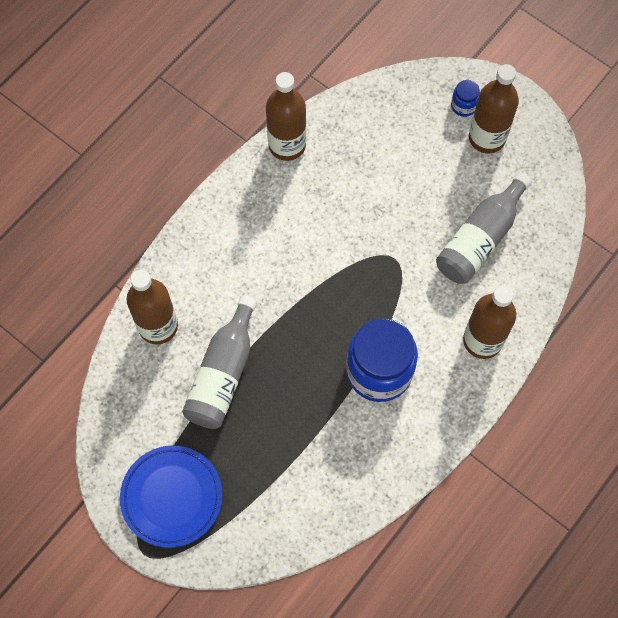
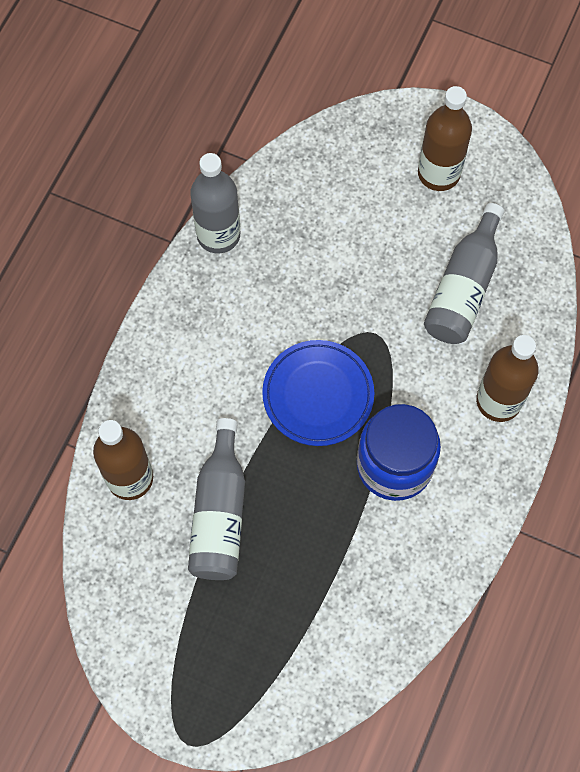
camera: 15 degrees left, 0 degrees up
blue plate [120,446,222,548] -> blue plate moved to [262,340,374,446]
brown bottle [266,72,306,161] -> grey bottle [190,153,240,253]
blue jar [451,80,480,117] -> none

